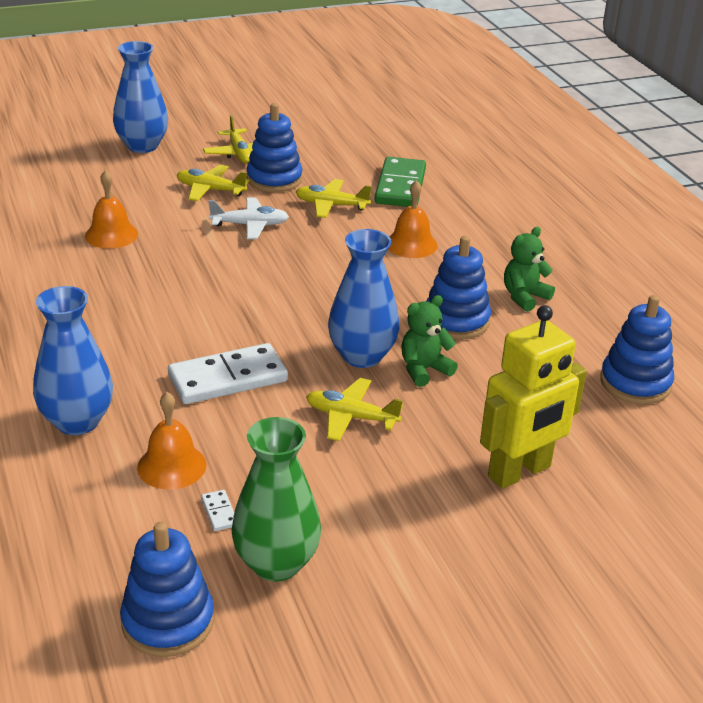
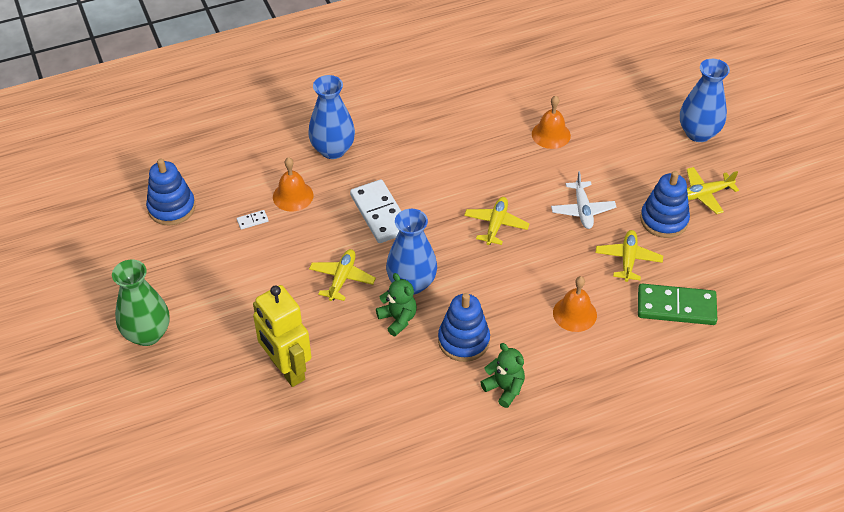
camera: 90 degrees right, 15 degrees up
yellow plane [177,165,250,201] -> yellow plane moved to [464,197,530,245]
green vase [231,417,321,582] -> green vase moved to [112,260,170,346]
blue stacking toy [600,295,674,404] -> none

